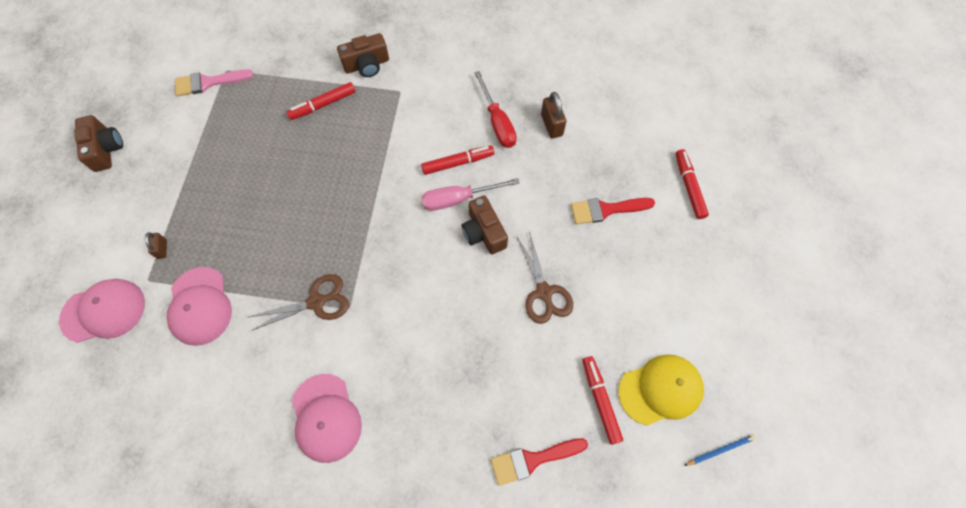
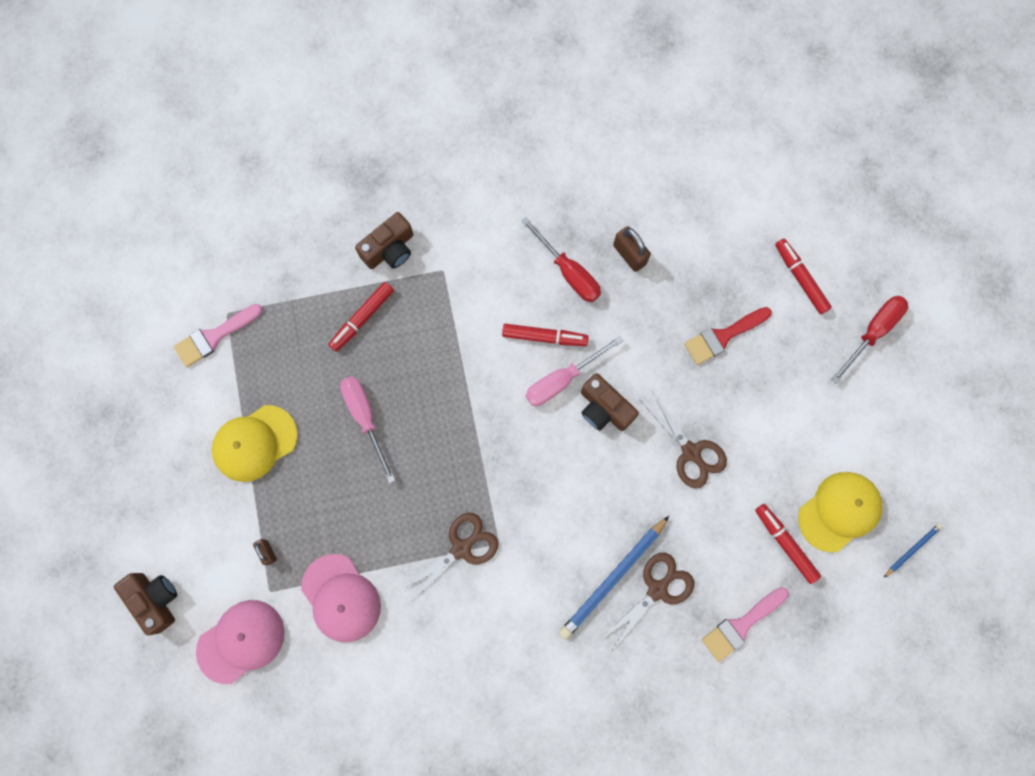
camera: 20 degrees left, 10 degrees up
brown camera [74,115,123,172] -> brown camera moved to [114,573,177,635]
pink cap [292,374,362,463] -> none
red marker [421,145,494,175] -> red marker turned 45 degrees clockwise [502,324,589,346]
red brush [491,438,588,486] -> pink brush [702,587,789,662]
none -> yellow cap [212,405,298,482]
none -> pink screwdriver [340,376,396,483]
none -> blue pencil [559,516,669,640]
none -> brown scissors [600,553,694,651]
none -> red screwdriver [831,296,908,384]

